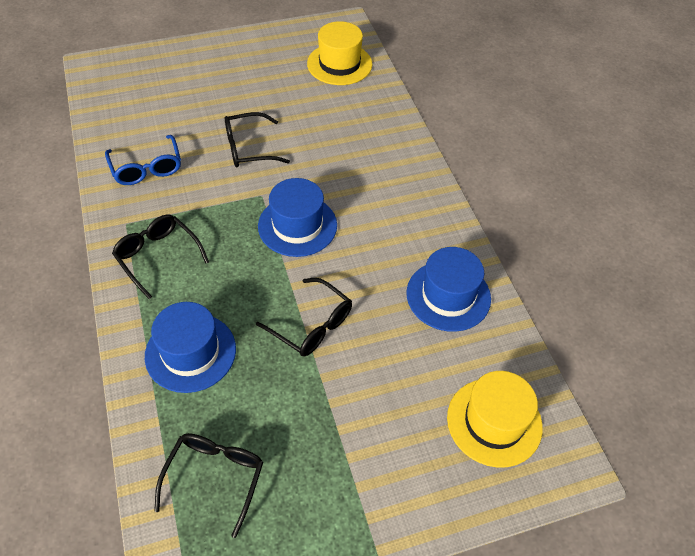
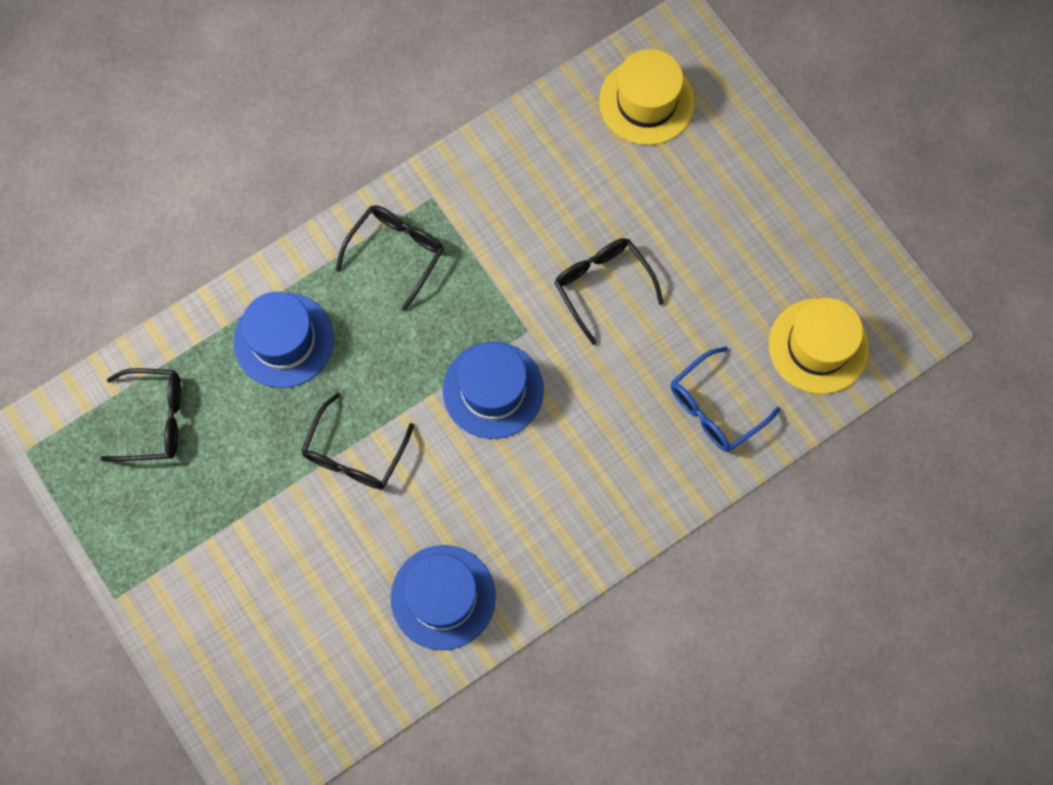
camera: 75 degrees right, 20 degrees up
blue glasses [105,135,181,185] -> blue glasses moved to [671,347,781,452]
yellow hat [447,371,543,468] -> yellow hat moved to [599,49,695,145]

